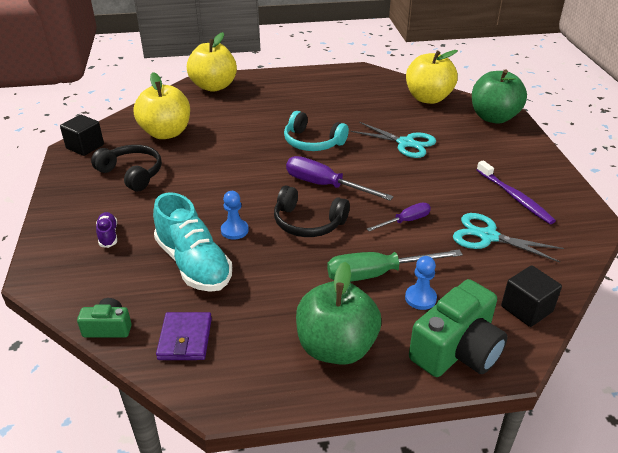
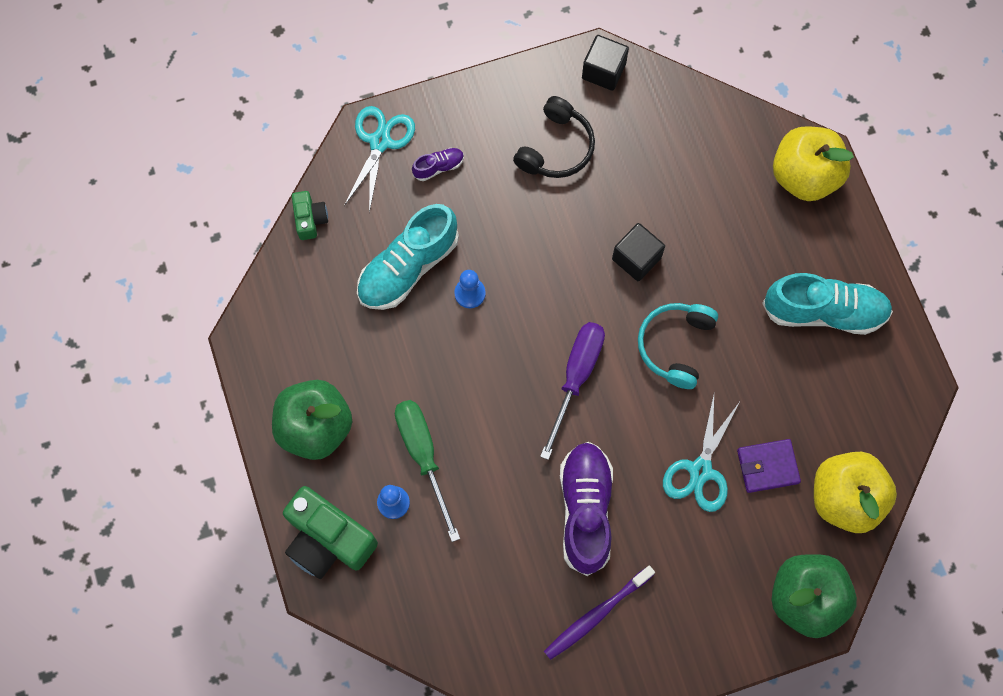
camera: 80 degrees right, 35 degrees up
yellow apple [134,72,190,139] -> none
purple wallet [156,312,212,360] -> purple wallet moved to [737,439,801,493]
black headphones [274,186,350,237] -> none
purple screwdriver [367,203,431,231] -> none
turquoise scissors [453,213,564,263] -> turquoise scissors moved to [344,106,415,213]
black cube [501,265,562,327] -> black cube moved to [612,223,665,281]
none -> purple shoe [560,442,613,576]
none -> turquoise shoe [762,273,893,335]

